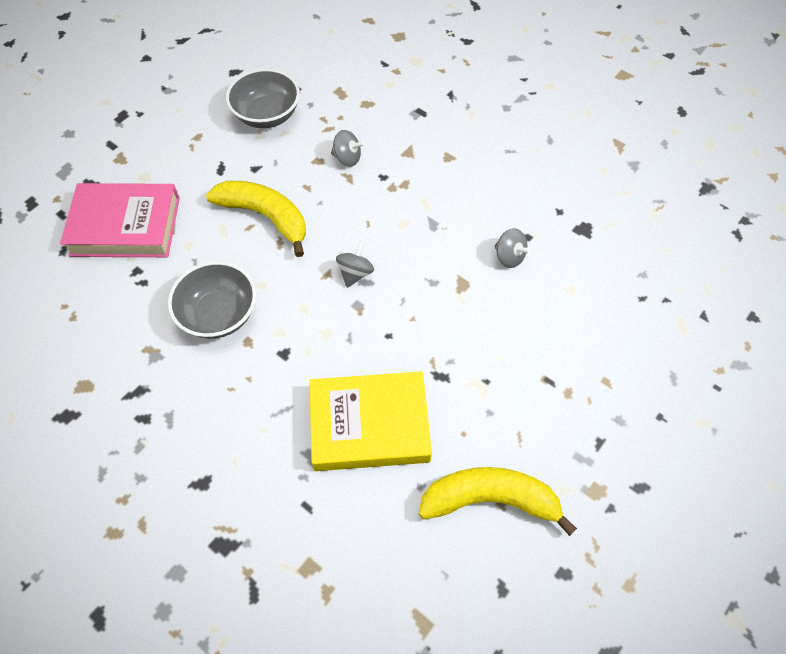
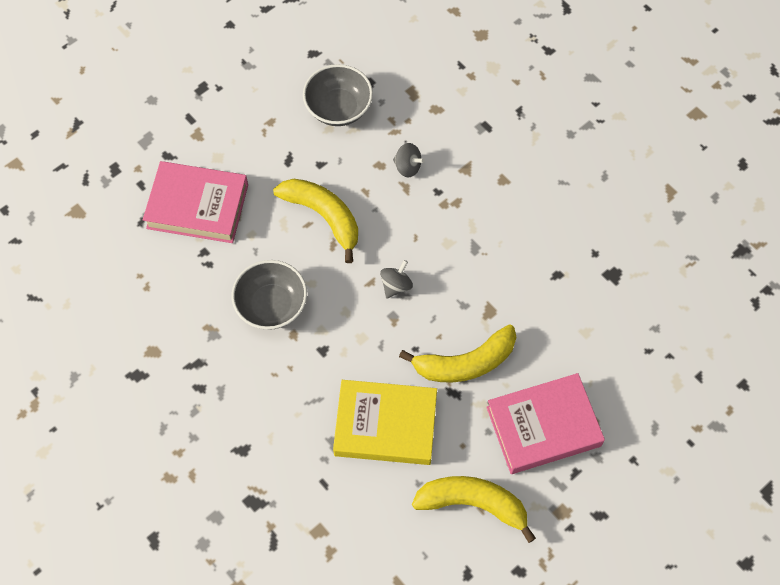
camera: 10 degrees right, 5 degrees up
grey spinning top [495,228,531,268] -> none
none -> yellow banana [399,324,516,383]
none -> pink book [486,373,605,474]

